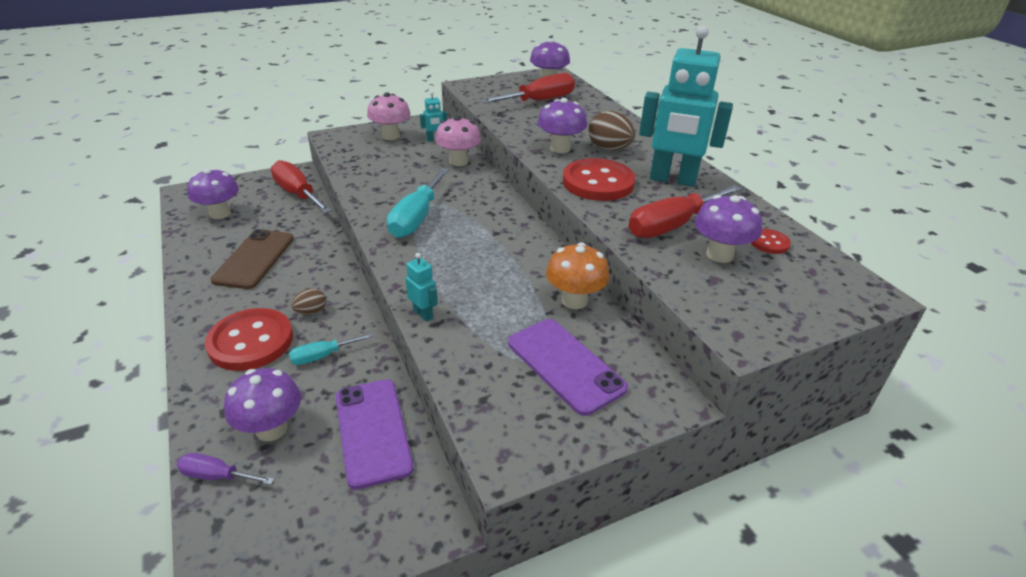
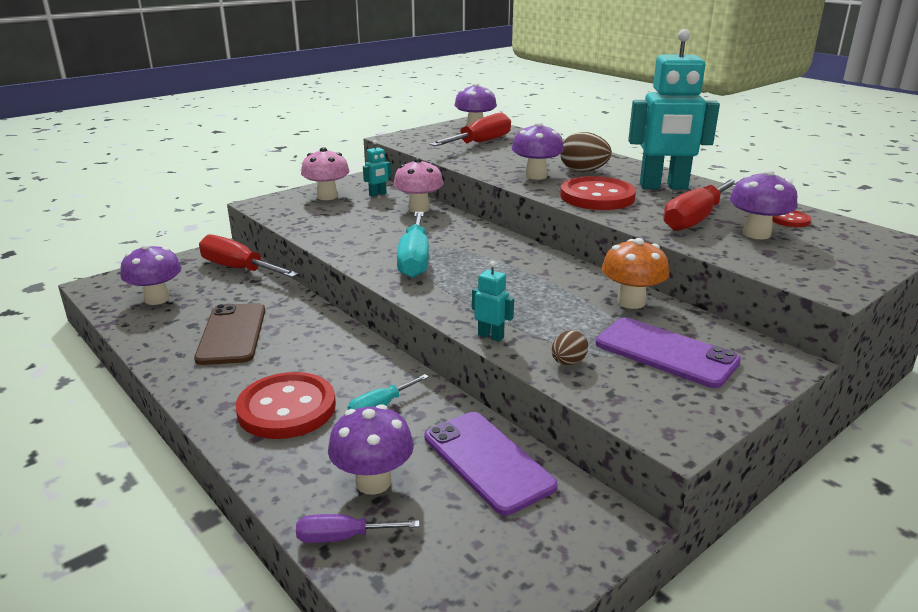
camera: 15 degrees left, 10 degrees down
brown egg [291,288,326,315] -> brown egg moved to [552,330,588,365]

